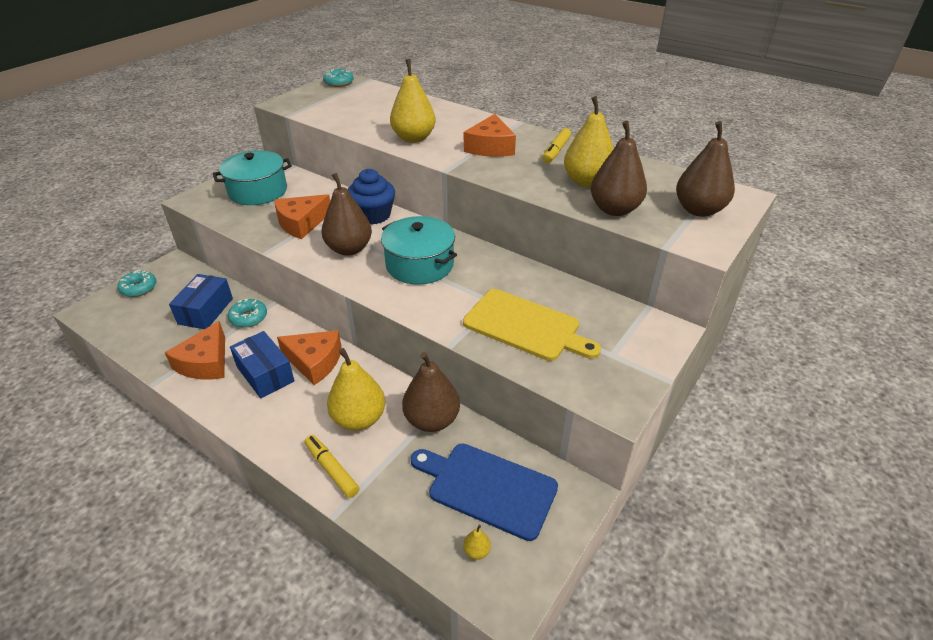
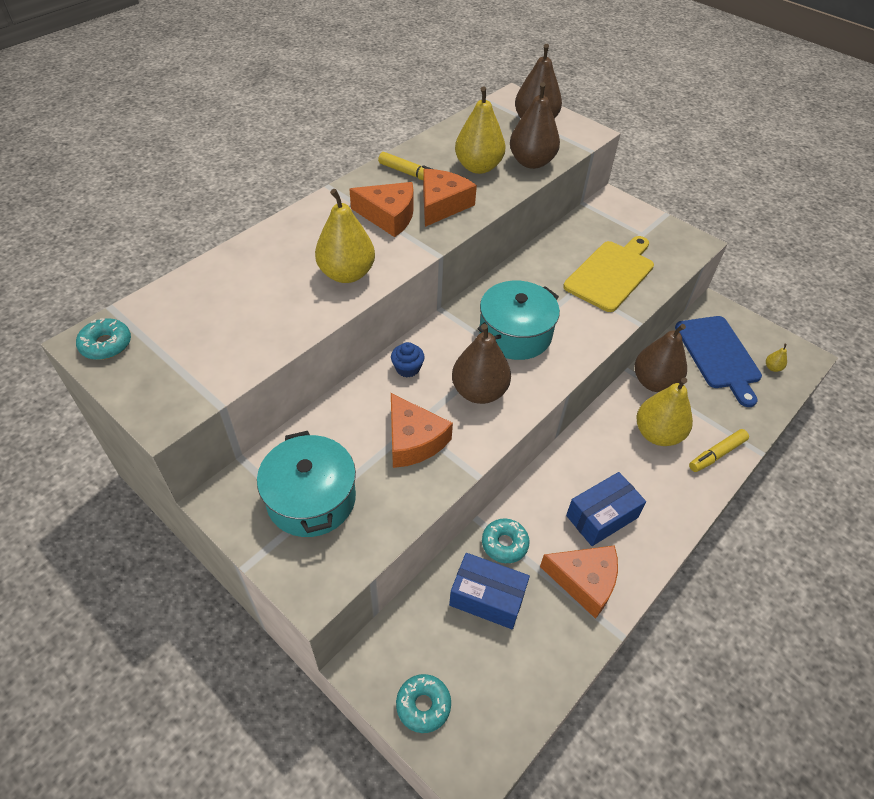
camera: 85 degrees left, 10 degrees up
orange cheese [277,330,341,385] -> orange cheese moved to [423,169,477,227]
blue cupcake [347,169,395,225] -> blue cupcake [391,342,425,378], size x0.56
blue cutting board [411,443,558,541] -> blue cutting board turned 45 degrees counterclockwise [675,316,762,407]

